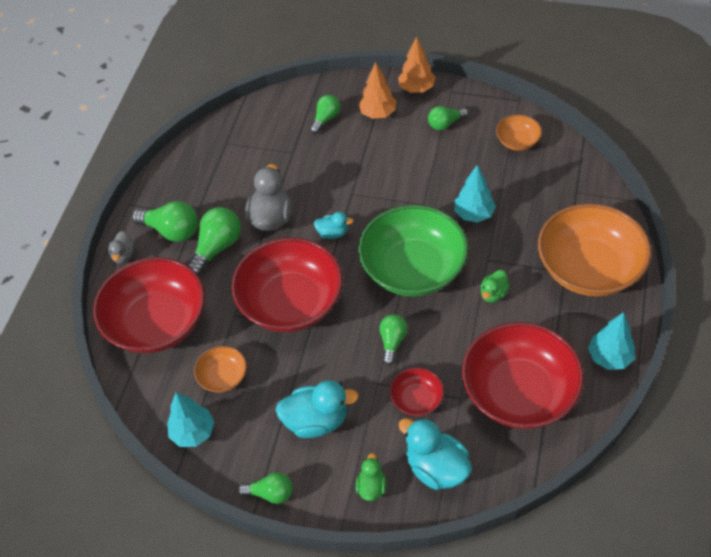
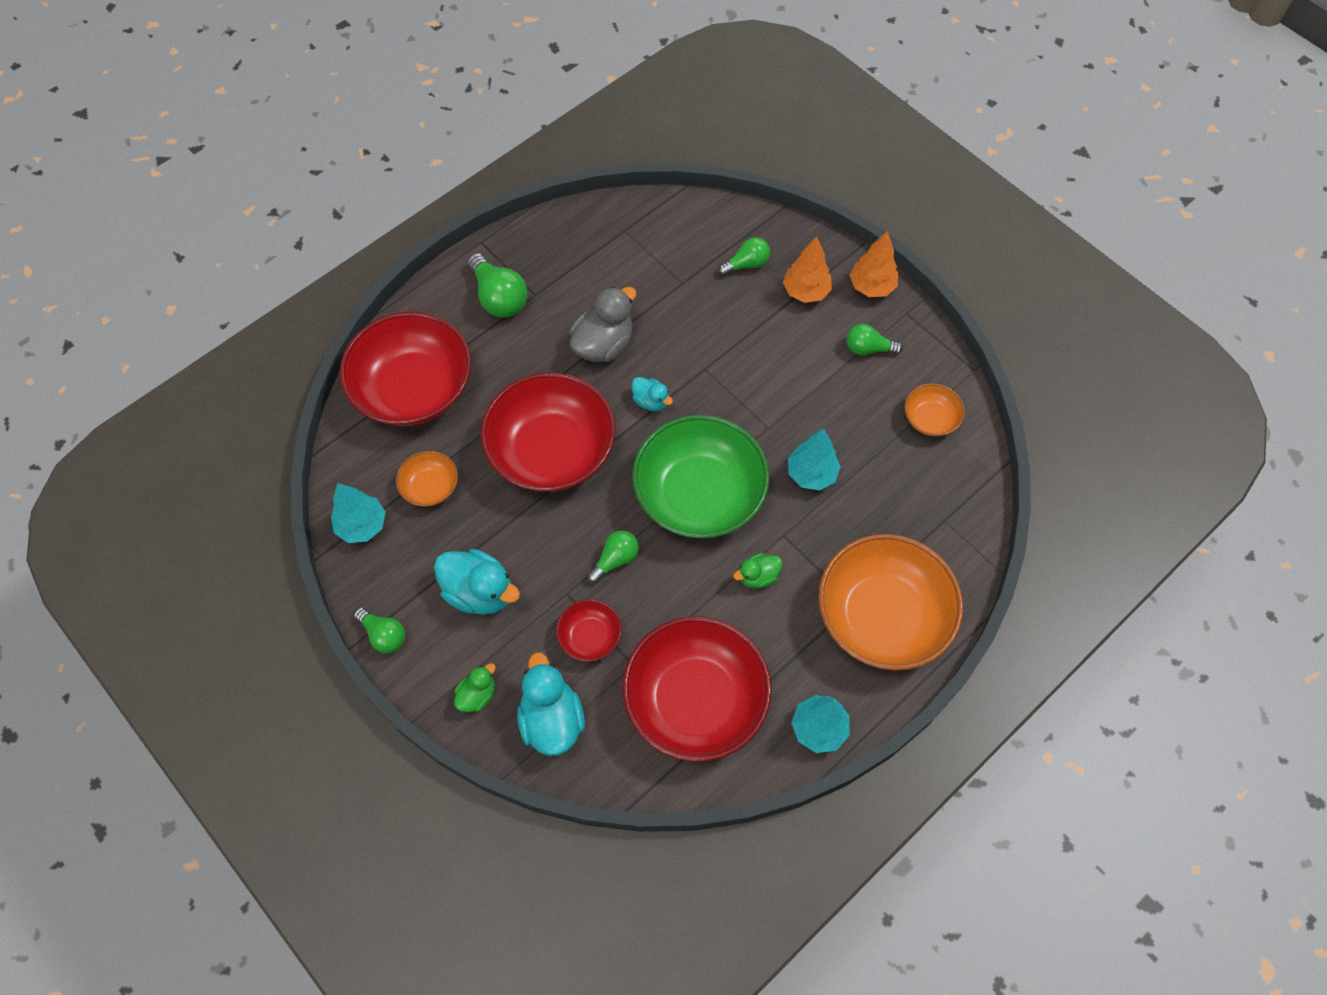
camera: 30 degrees right, 10 degrees up
grey duck [108,231,135,264] -> none
green light bulb [188,207,241,276] -> none

